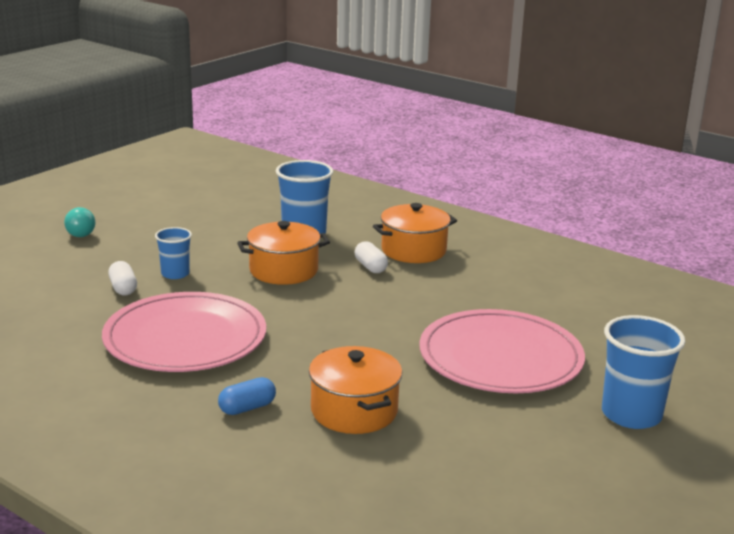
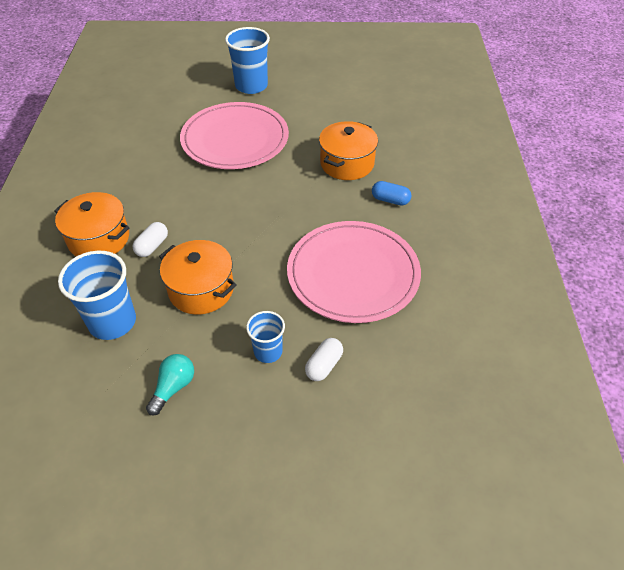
camera: 125 degrees left, 25 degrees up
turquoise light bulb [64,207,95,237] -> turquoise light bulb moved to [146,354,194,416]

